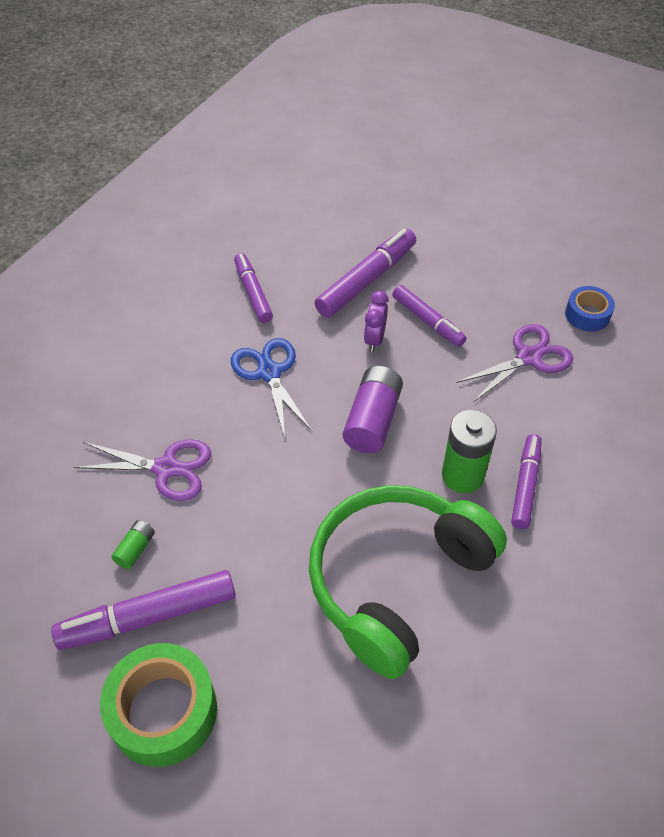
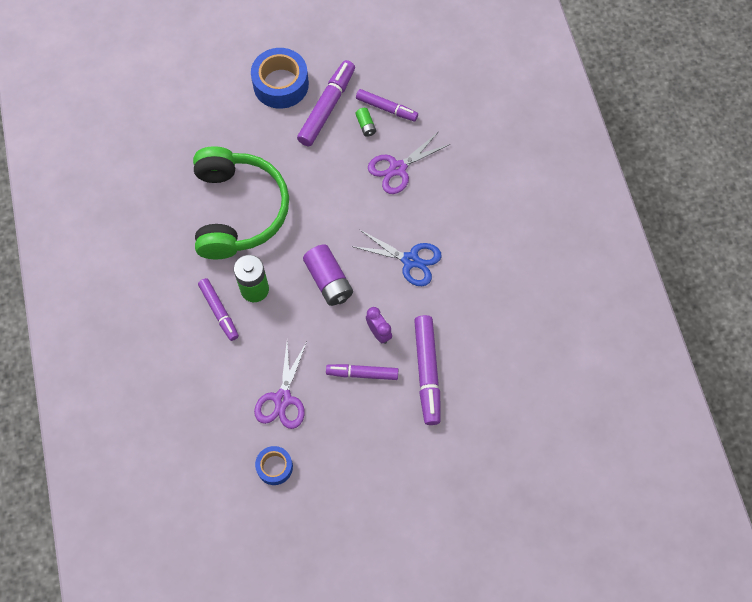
camera: 135 degrees right, 15 degrees up
green tape [100,643,217,767] -> blue tape [251,48,309,109]
purple marker [234,253,273,323] -> purple marker moved to [356,89,418,121]

